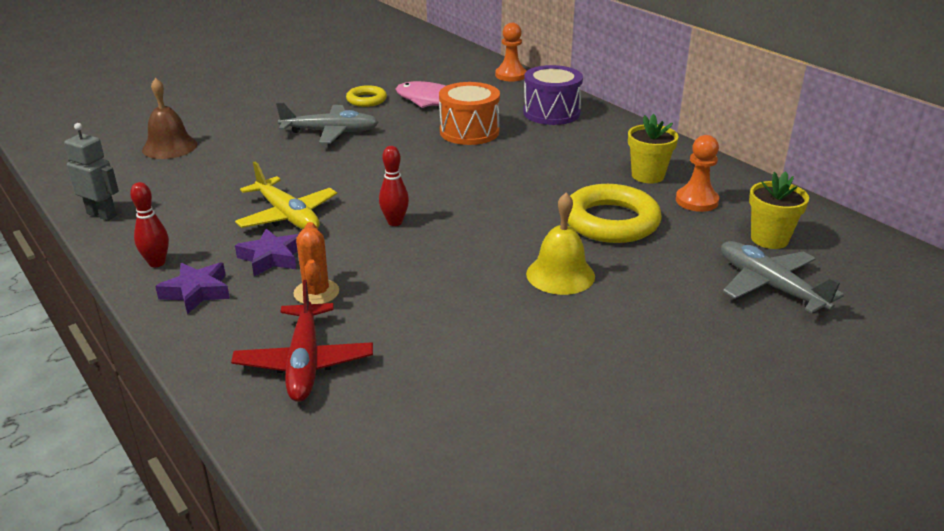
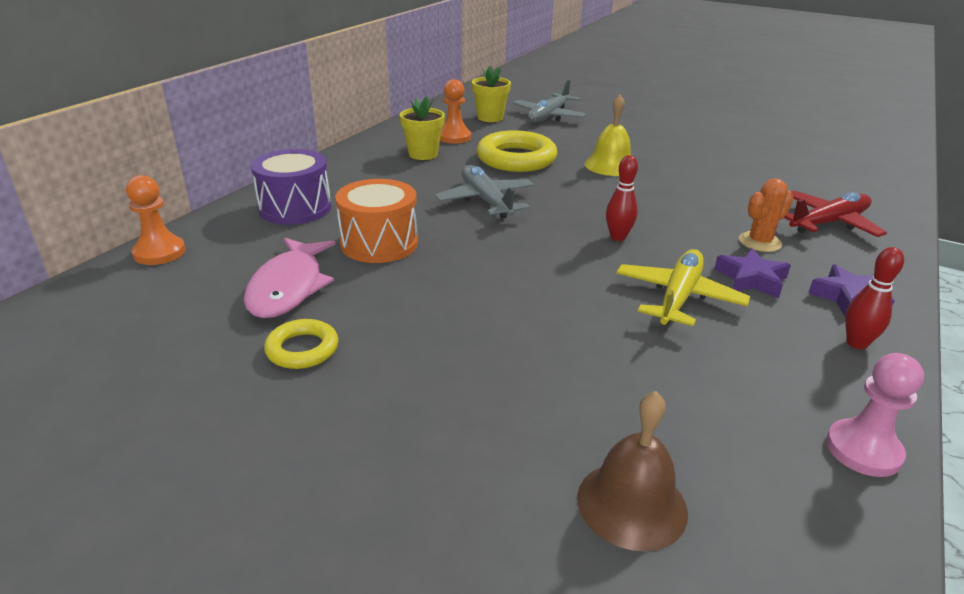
camera: 115 degrees left, 0 degrees up
grey robot [64,123,119,221] -> pink pawn [826,353,924,477]
grey plane [276,102,379,144] -> grey plane moved to [435,165,534,218]

